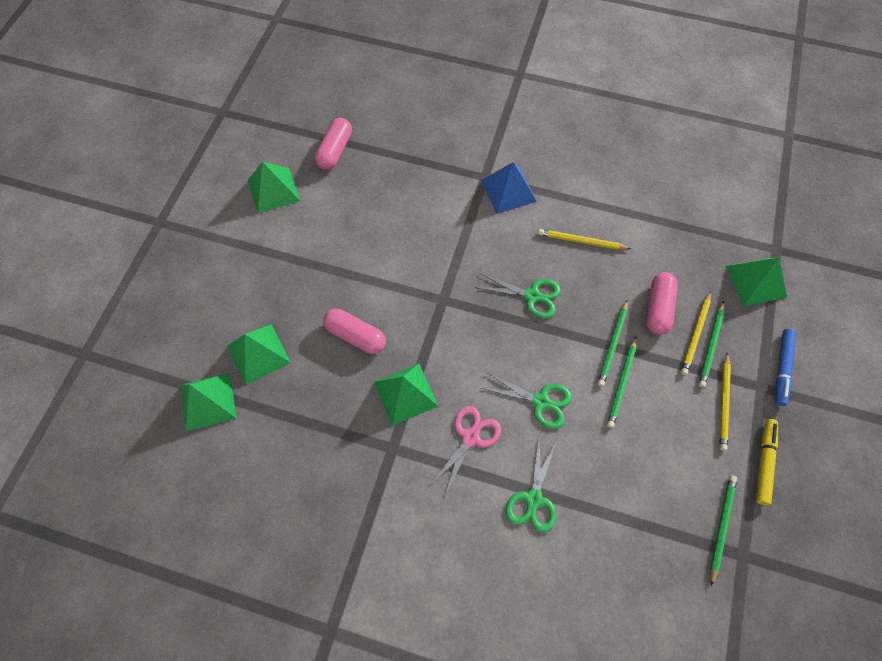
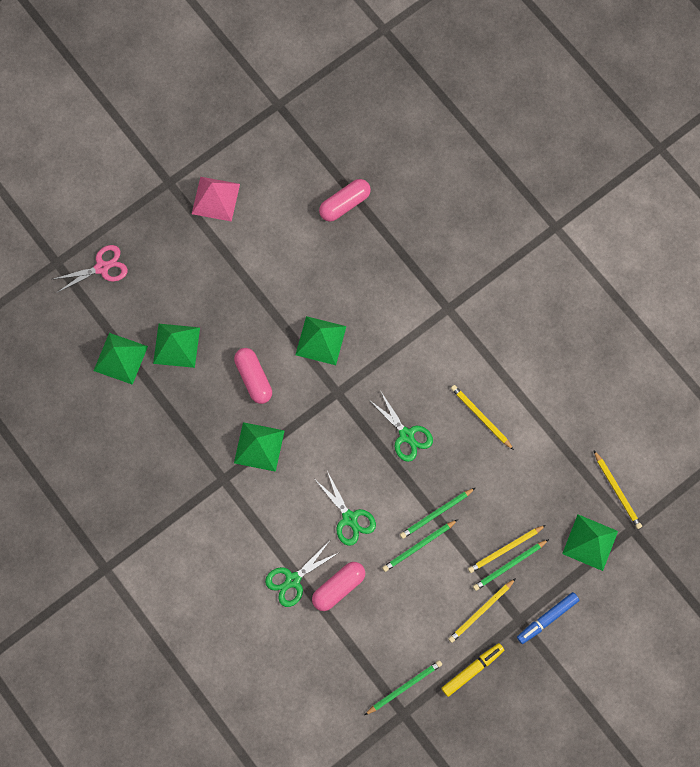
camera: 35 degrees right, 10 degrees up
green pyramid [248,162,300,214] -> green pyramid moved to [295,316,347,365]
pink scissors [429,406,501,496] -> pink scissors moved to [51,245,128,293]
blue pyramid [481,162,537,214] -> none
pink capsule [646,272,678,335] -> pink capsule moved to [312,562,365,611]
none -> pink pyramid [192,177,240,222]
none -> yellow pencil [594,451,642,529]

